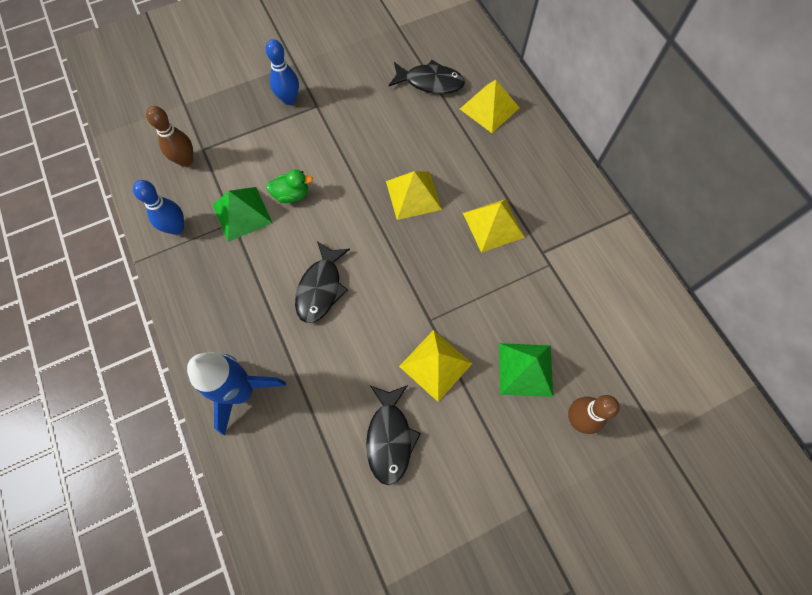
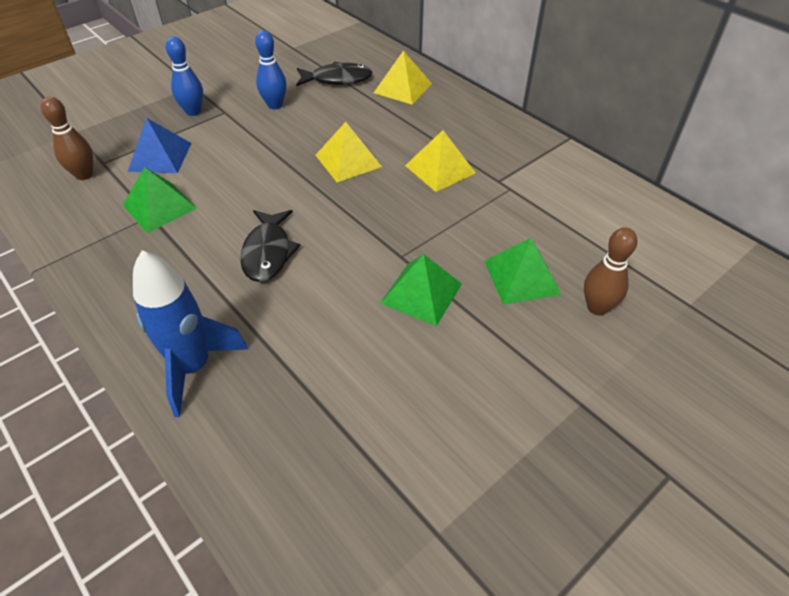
camera: 15 degrees left, 20 degrees down
blue bowling pin [133,180,184,235] -> blue bowling pin moved to [255,30,287,109]
green duck [266,169,313,203] -> none
black fish [366,385,421,485] -> none
yellow pyramid [399,330,473,402] -> green pyramid [380,254,462,326]
none -> blue pyramid [128,118,191,173]

